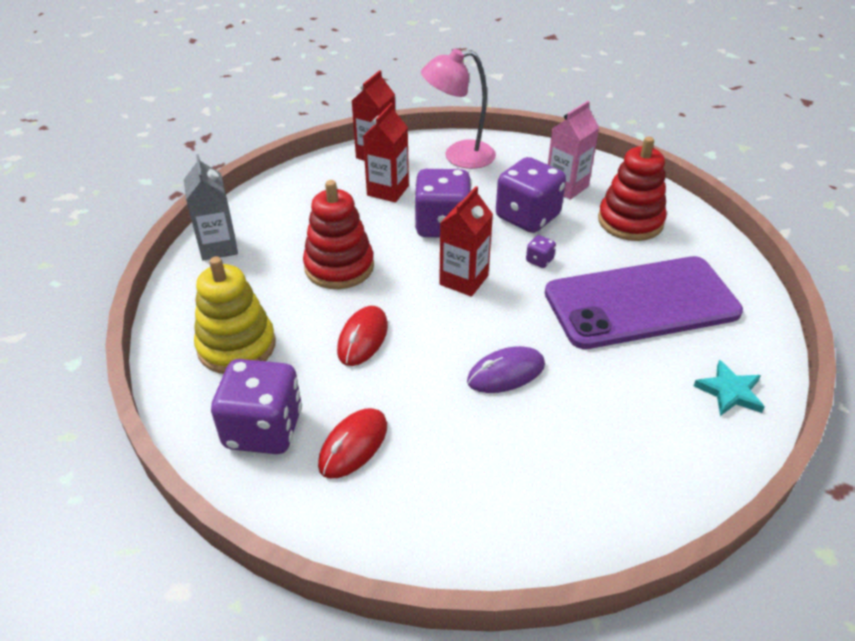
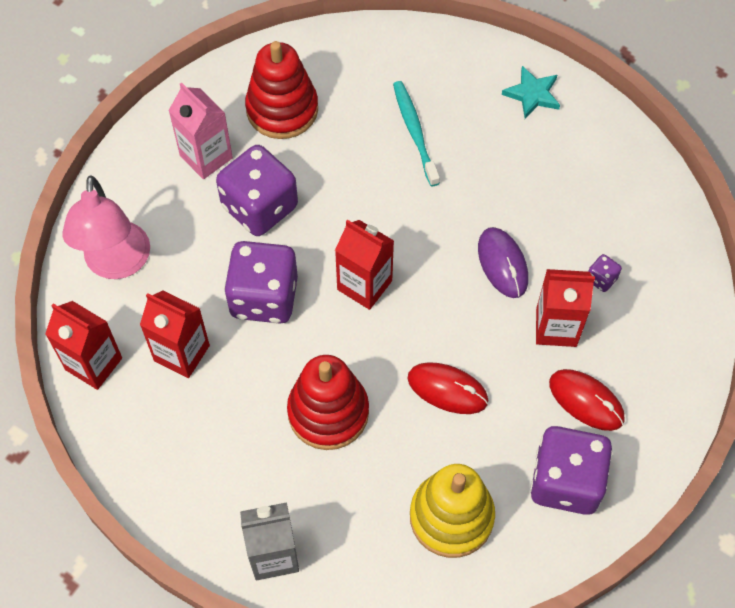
camera: 85 degrees left, 20 degrees up
purple dice [526,235,556,268] -> purple dice moved to [588,254,622,292]
purple phone [545,256,743,349] -> turquoise toothbrush [393,81,440,186]
none -> red carton [536,269,595,347]

